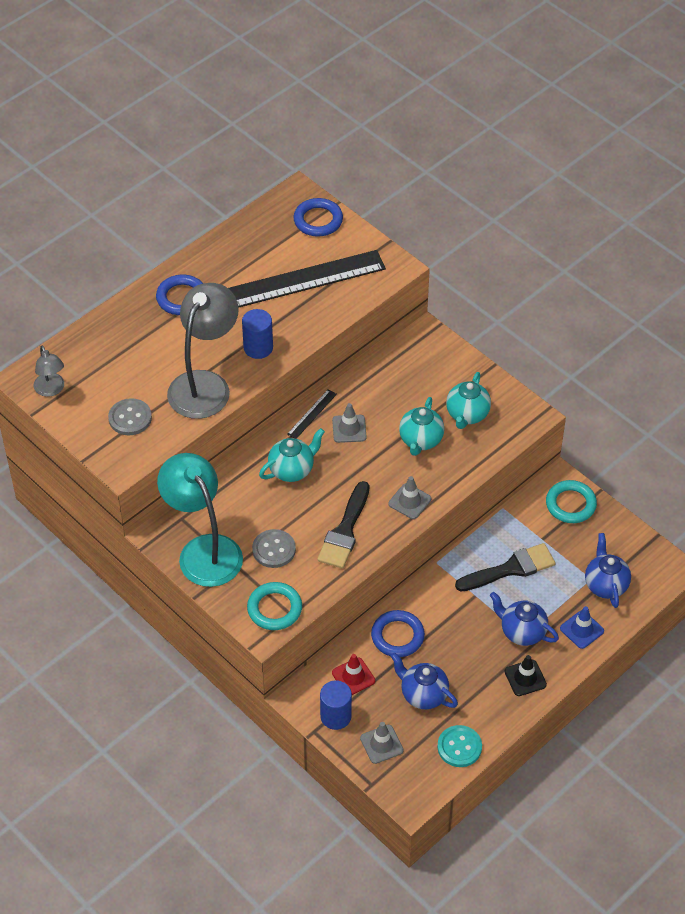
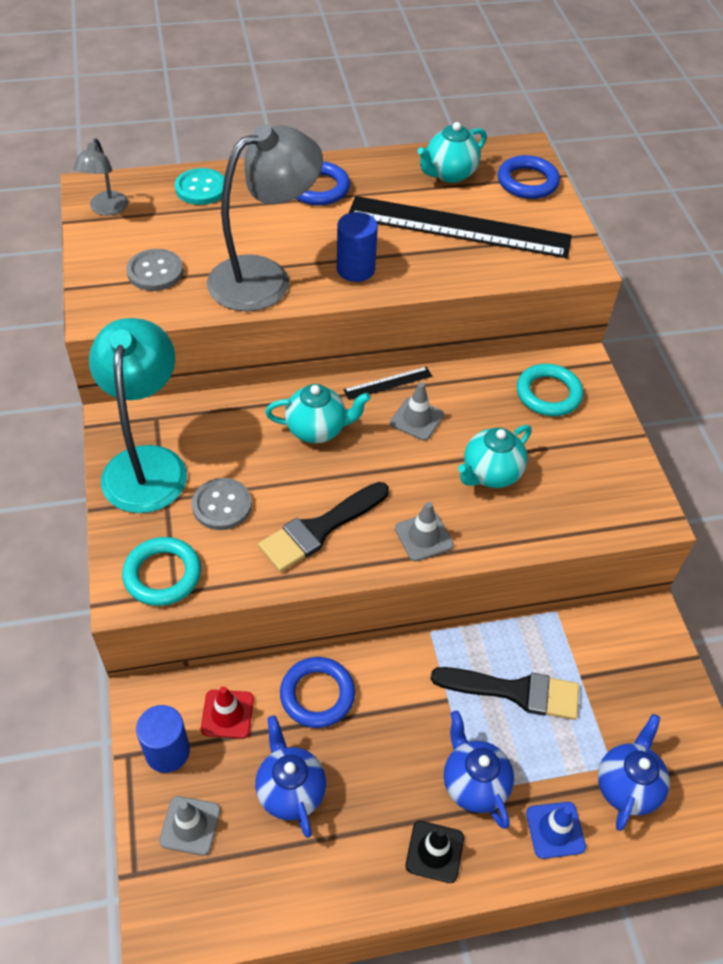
camera: 30 degrees right, 0 degrees up
turquoise button [437,725,482,767] -> turquoise button moved to [175,168,224,205]
turquoise teapot [446,372,491,429] -> turquoise teapot moved to [417,122,487,183]
turquoise ring [546,480,597,523] -> turquoise ring moved to [517,364,583,416]

